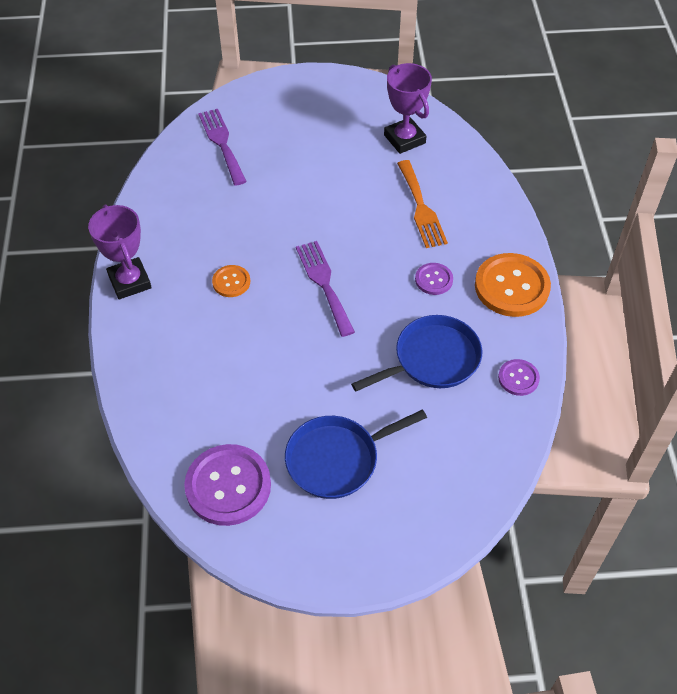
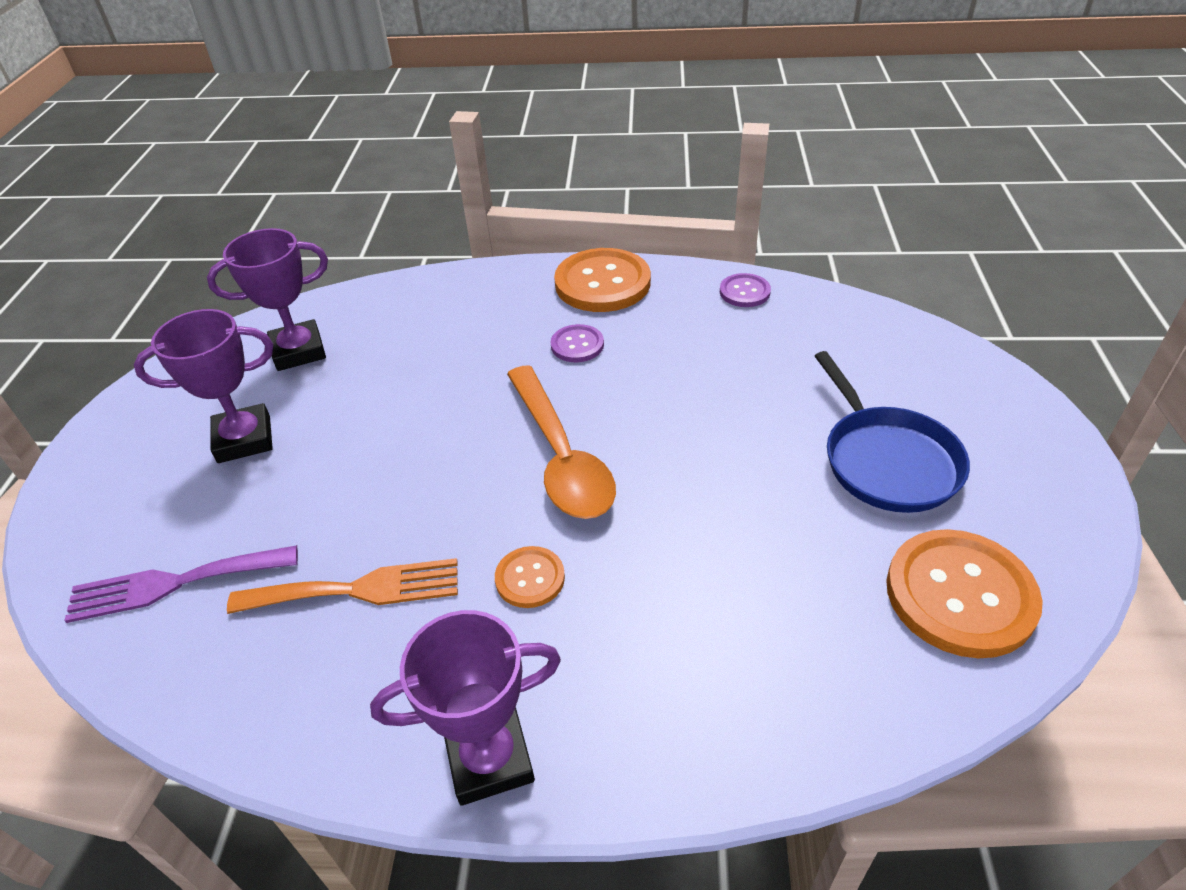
camera: 80 degrees left, 10 degrees down
purple button [184,444,271,526] -> orange button [886,529,1043,658]
purple fork [296,241,355,337] -> orange spoon [507,365,616,519]
blue pan [351,315,482,391] -> none
orange fork [397,160,448,248] -> orange fork moved to [227,558,458,614]
none -> purple trophy [134,309,273,463]

